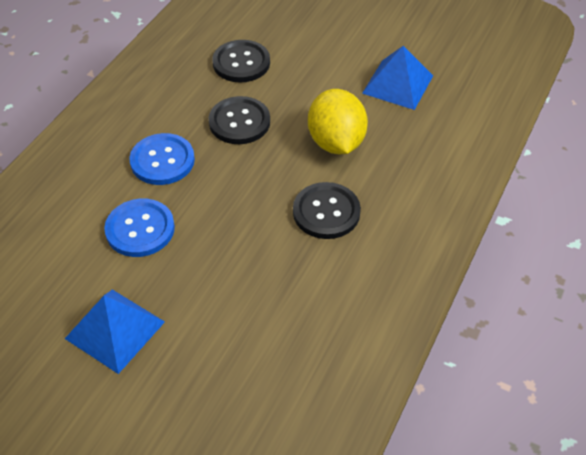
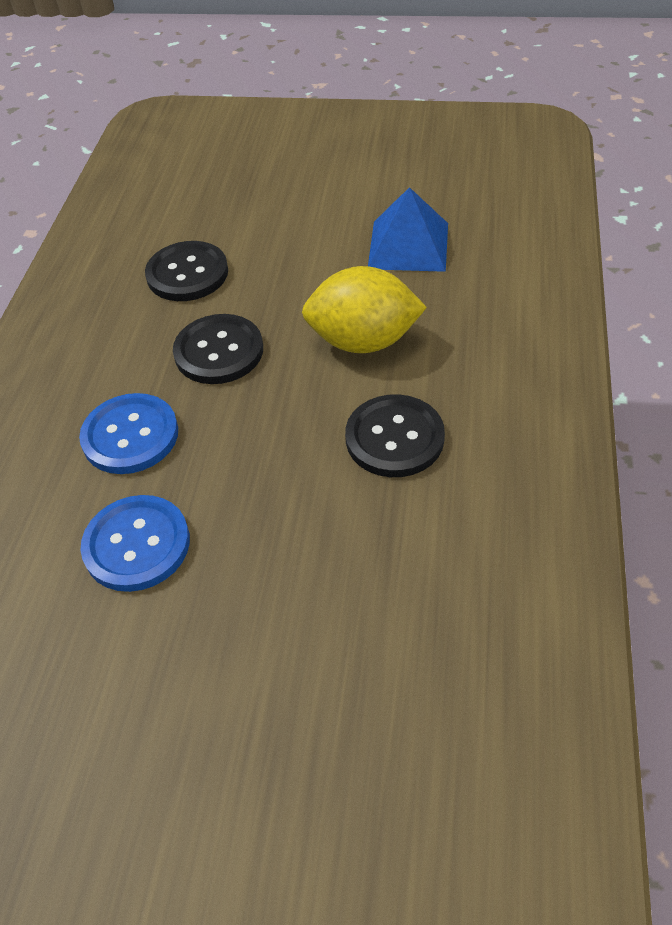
camera: 15 degrees left, 0 degrees up
blue pyramid [65,290,165,374] -> none
yellow lemon [308,89,368,154] -> yellow lemon turned 60 degrees counterclockwise [302,266,427,353]

